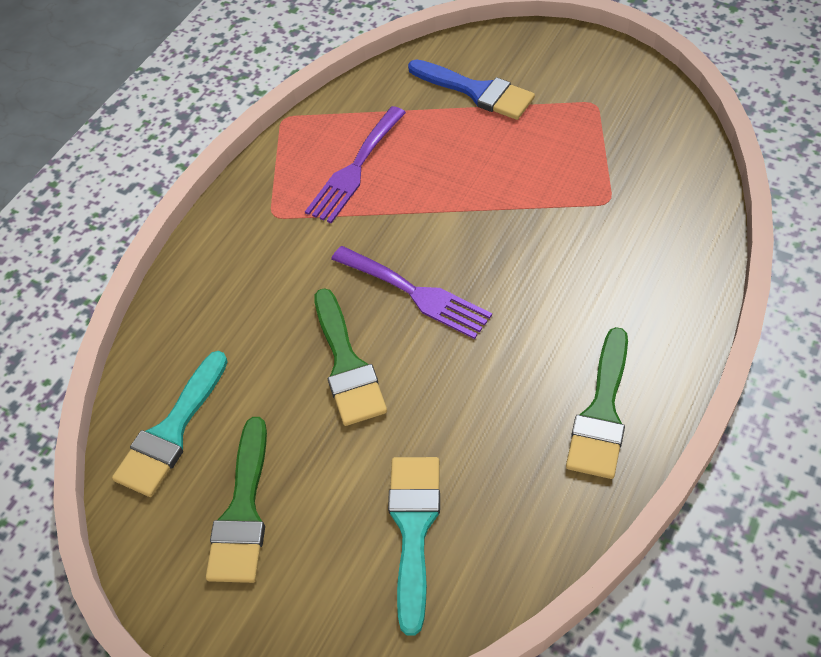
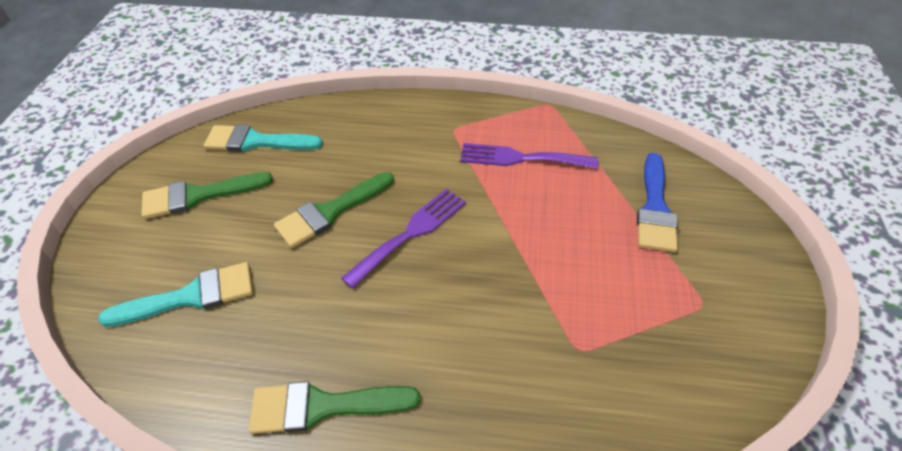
camera: 65 degrees right, 5 degrees down
purple fork [331,246,492,339] -> purple fork turned 150 degrees counterclockwise [341,188,466,289]

